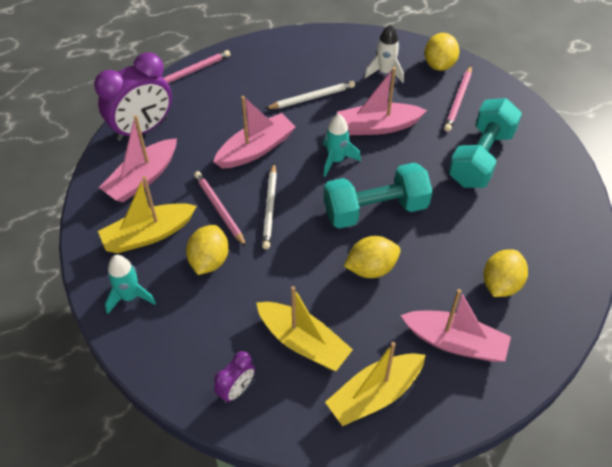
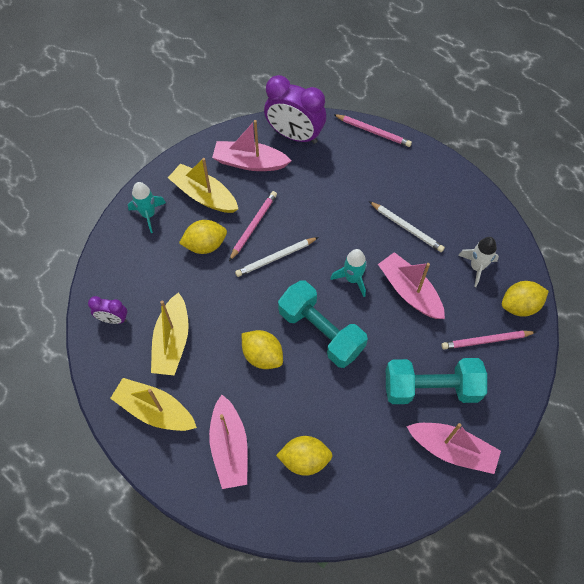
camera: 60 degrees right, 10 degrees up
pink boat [213,96,296,168] -> pink boat moved to [406,423,501,474]

